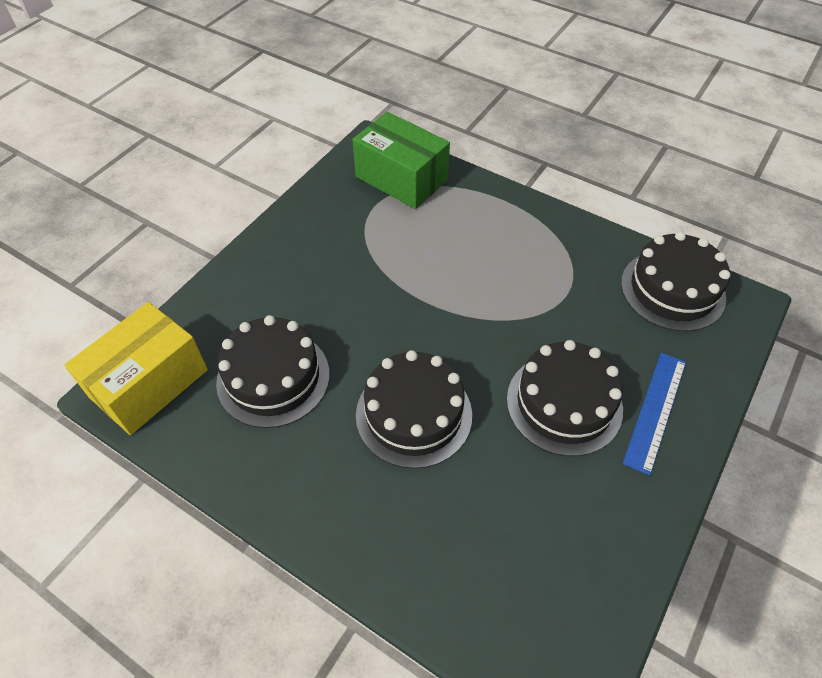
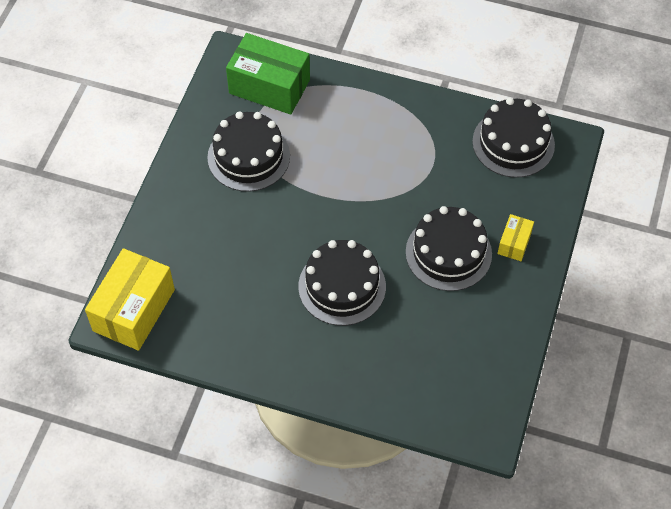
camera: 15 degrees left, 5 degrees up
black cake [216,315,330,428] -> black cake moved to [207,111,290,192]
blue ruler [622,353,686,476] -> yellow box [497,214,534,261]

